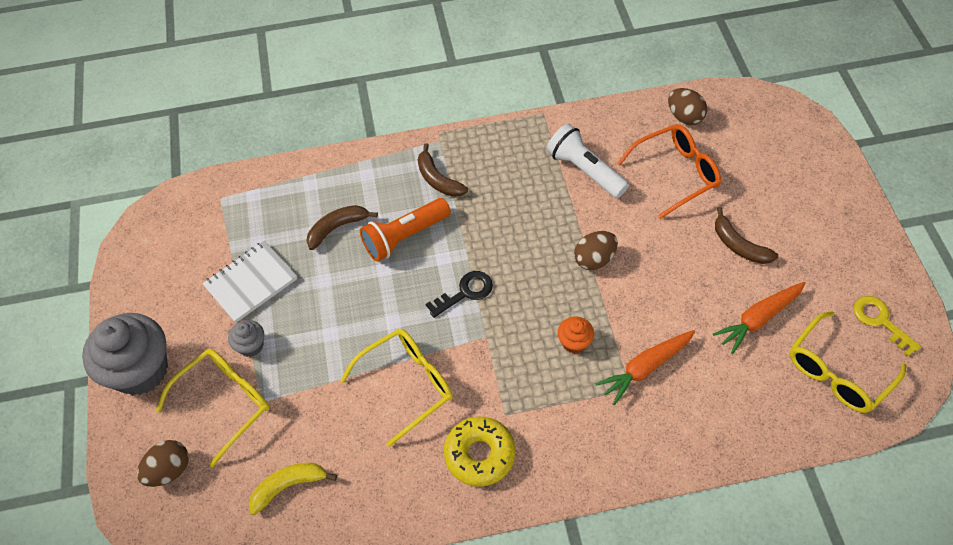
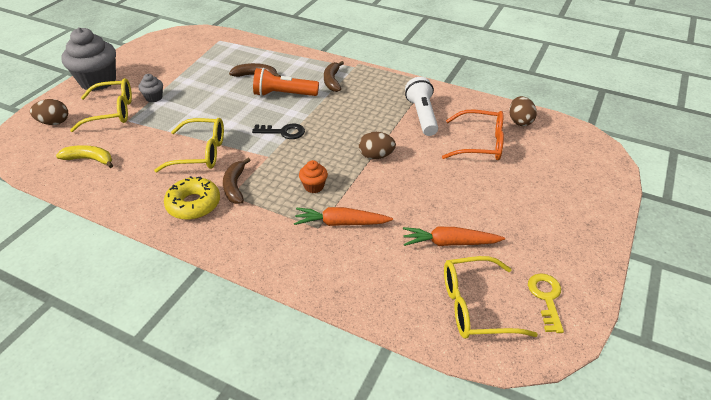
camera: 35 degrees right, 15 degrees down
white notebook [202,241,297,323] -> none
brown banana [715,207,778,264] -> brown banana moved to [223,158,251,204]

